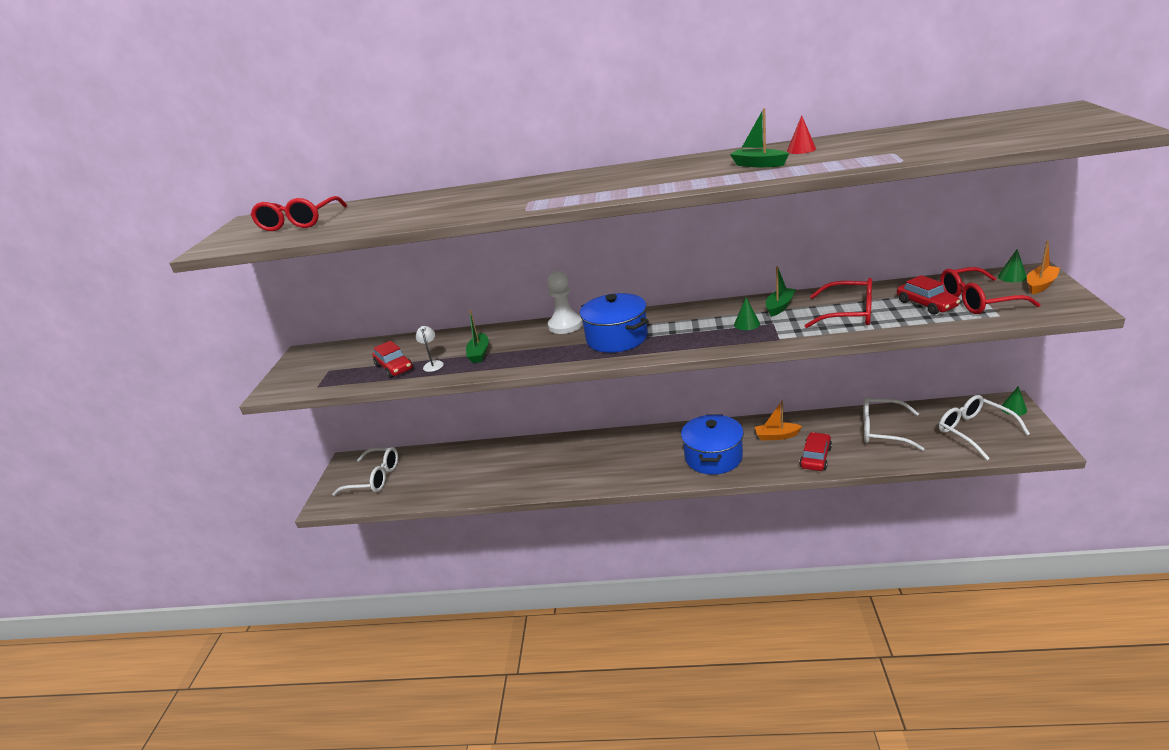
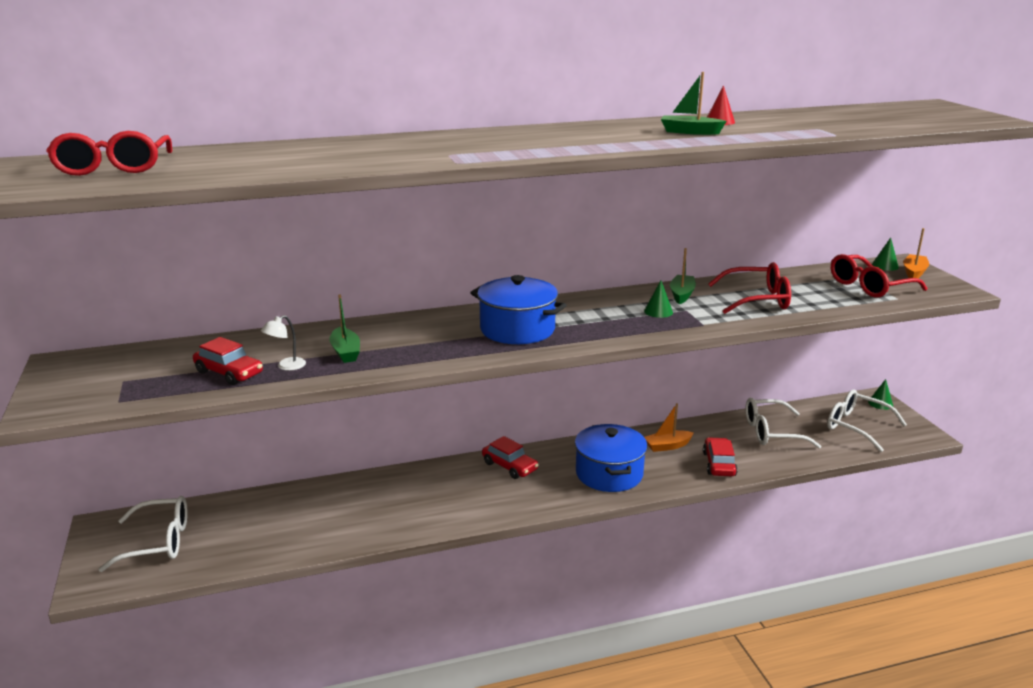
camera: 25 degrees left, 5 degrees down
white lamp [416,326,444,372] -> white lamp turned 105 degrees counterclockwise [261,315,306,371]
white pawn [547,271,583,334] -> none
red car [897,275,960,315] -> red car moved to [482,436,539,479]

